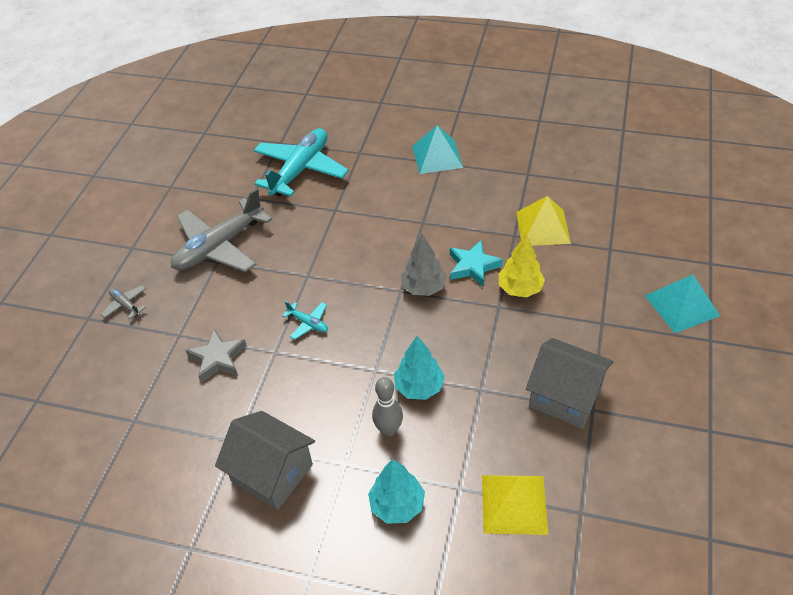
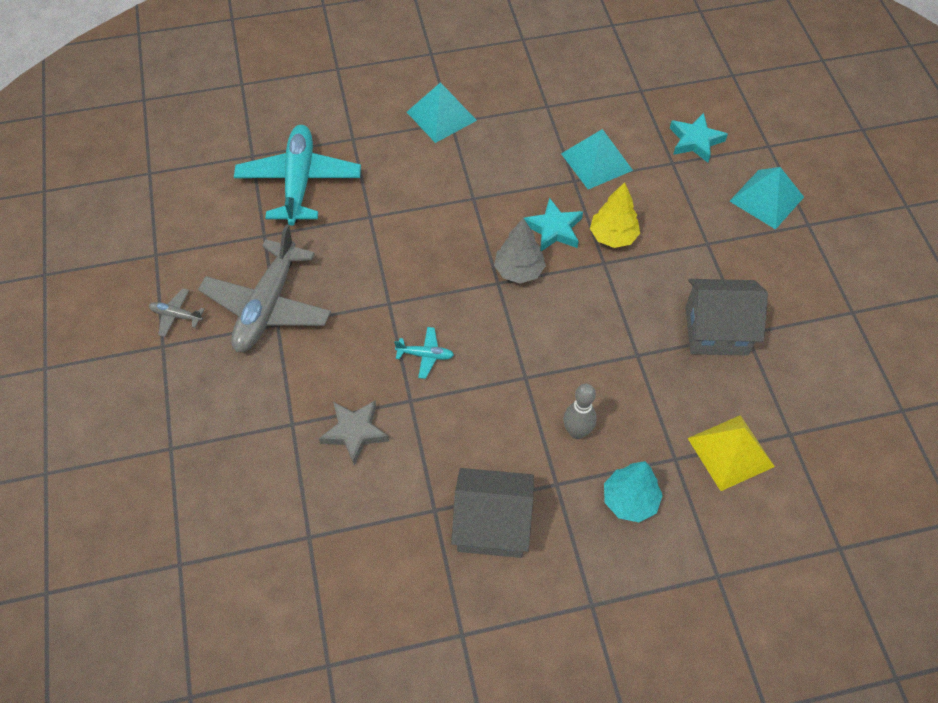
camera: 30 degrees left, 10 degrees up
grey plane [101,285,146,319] -> grey plane moved to [149,288,205,337]
turquoise tree [394,336,445,400] -> none
yellow pyramid [516,196,571,246] -> turquoise pyramid [561,129,633,189]
none -> turquoise star [670,113,728,163]

